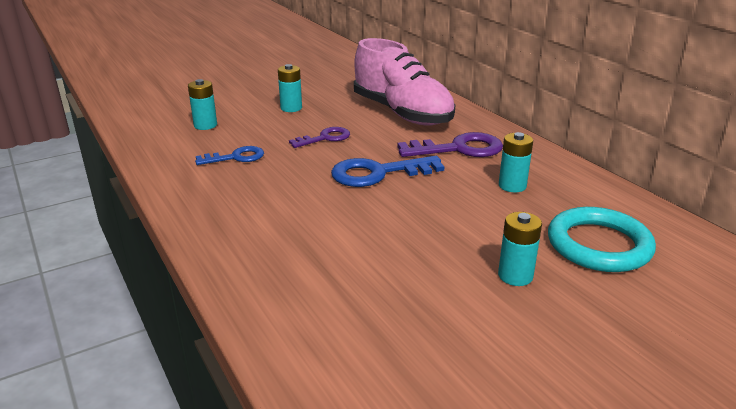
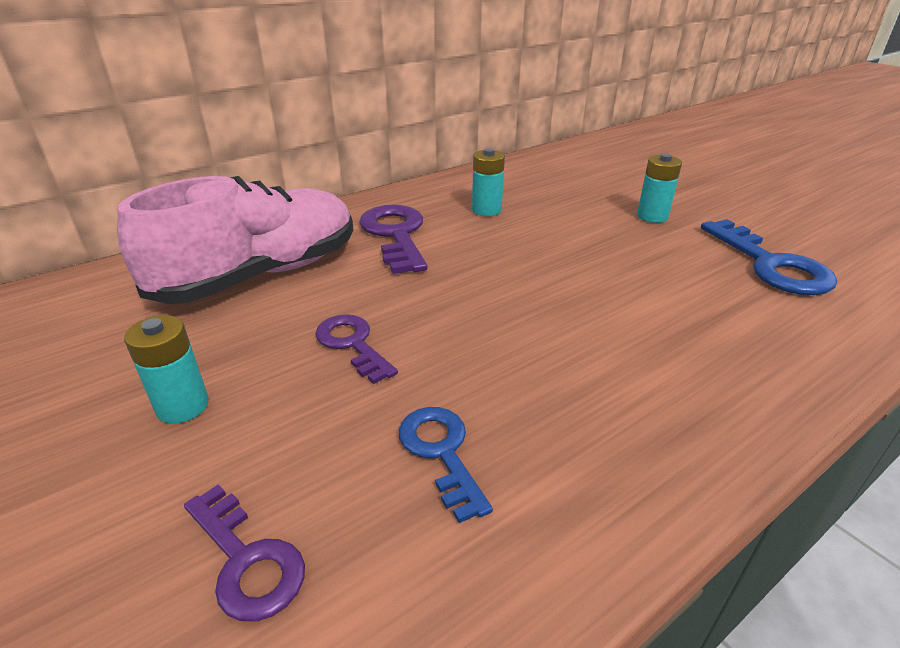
camera: 95 degrees left, 5 degrees up
turquoise battery [188,79,217,130] -> purple key [184,485,305,622]
blue key [331,156,445,187] -> blue key moved to [701,219,837,295]
turquoise ring [548,207,656,272] -> none

